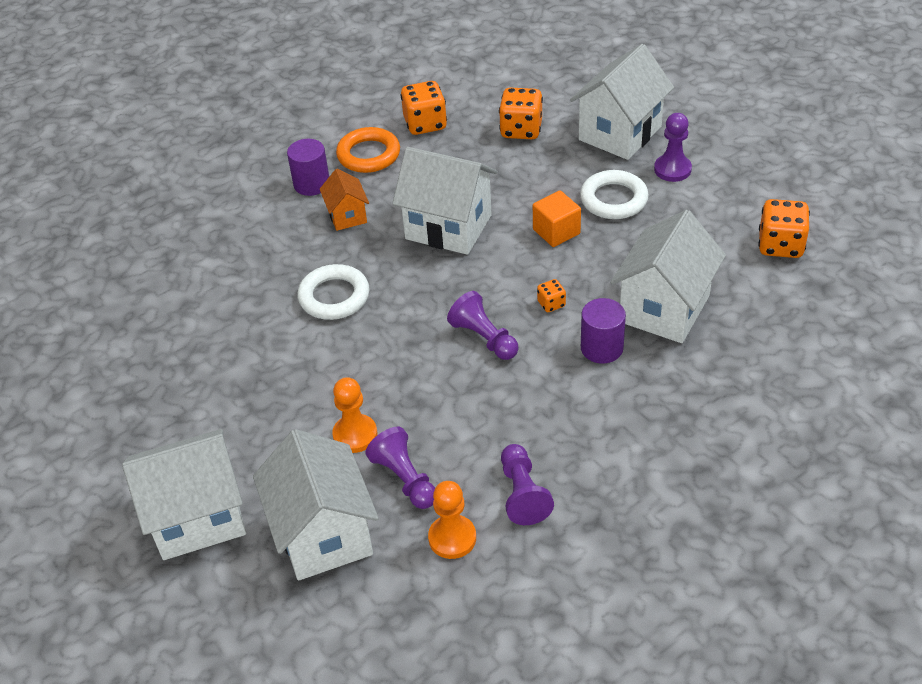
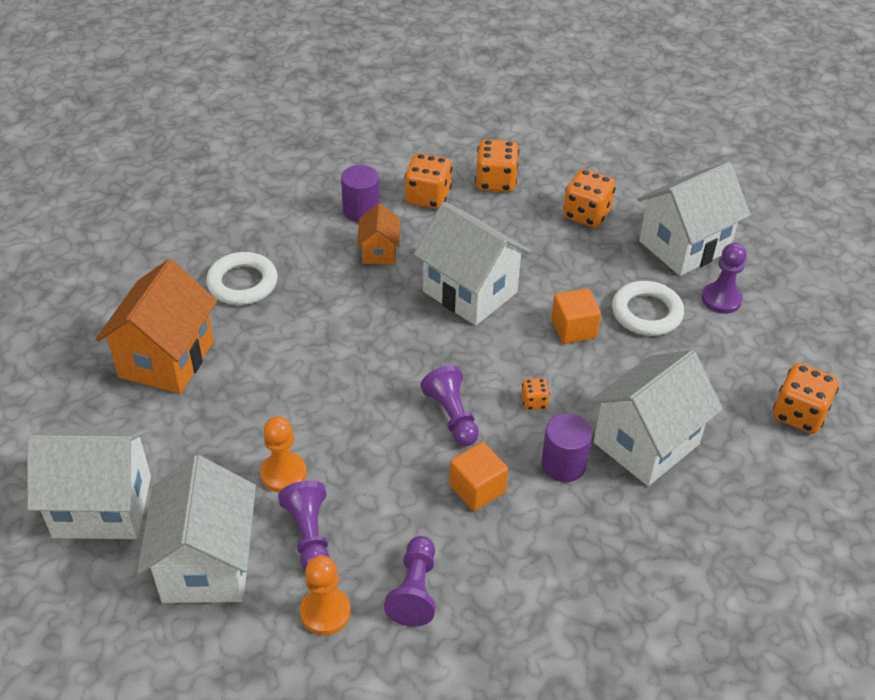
camera: 15 degrees right, 0 degrees up
white ring [297,264,370,320] -> white ring moved to [206,252,278,305]
orange ring [336,127,400,173] -> orange dice [405,153,452,209]
none -> orange house [95,259,217,394]
none -> orange cube [449,442,508,511]

